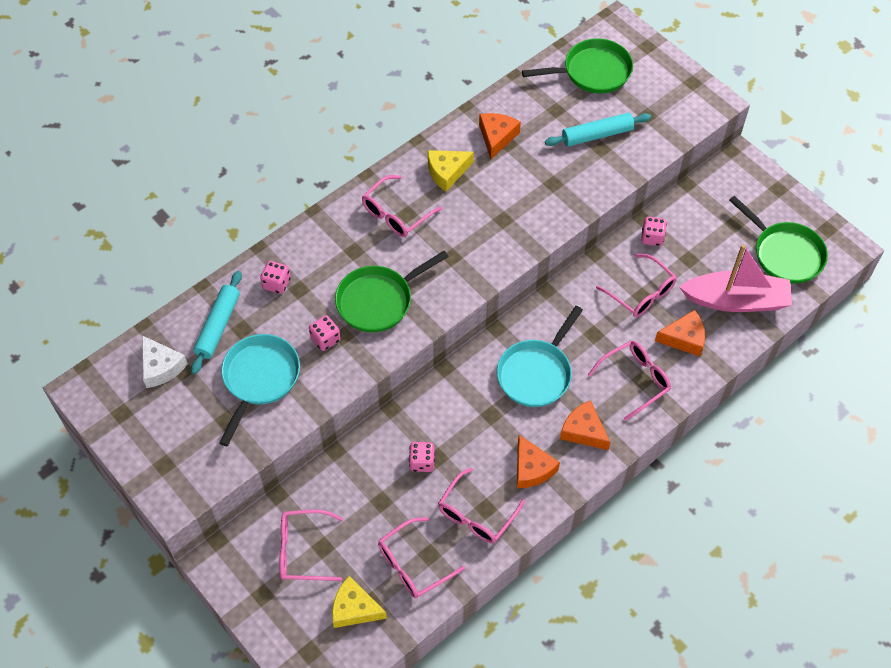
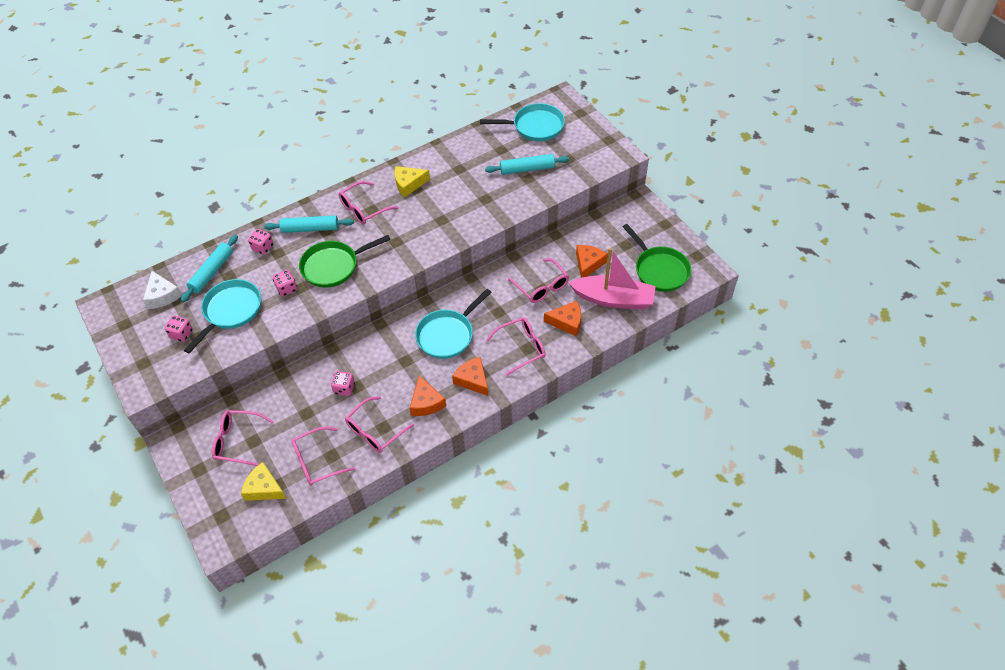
camera: 10 degrees right, 5 degrees down
orange cheese [479,113,521,159] -> orange cheese moved to [576,245,608,278]
green pan [522,38,633,94] -> turquoise pan [480,103,565,141]
pink dice [641,217,667,246] -> pink dice moved to [165,315,193,342]
none -> turquoise rolling pin [264,215,354,233]

